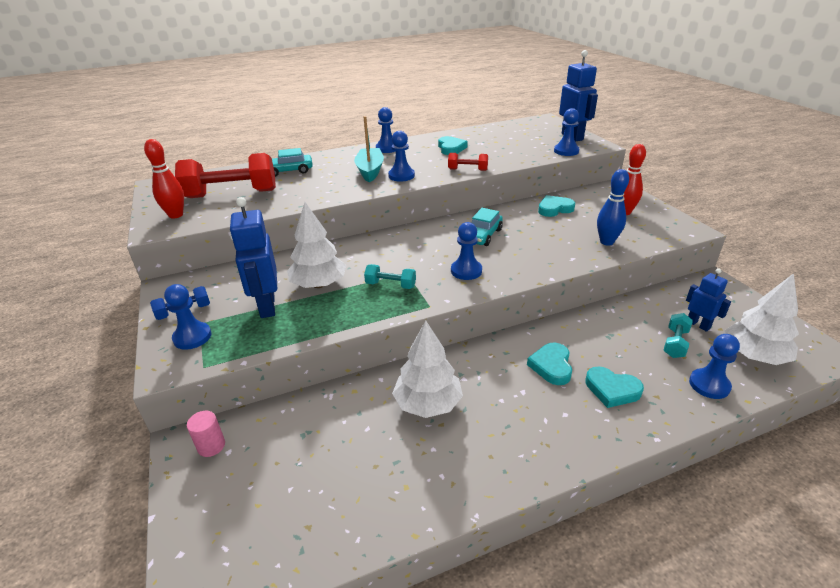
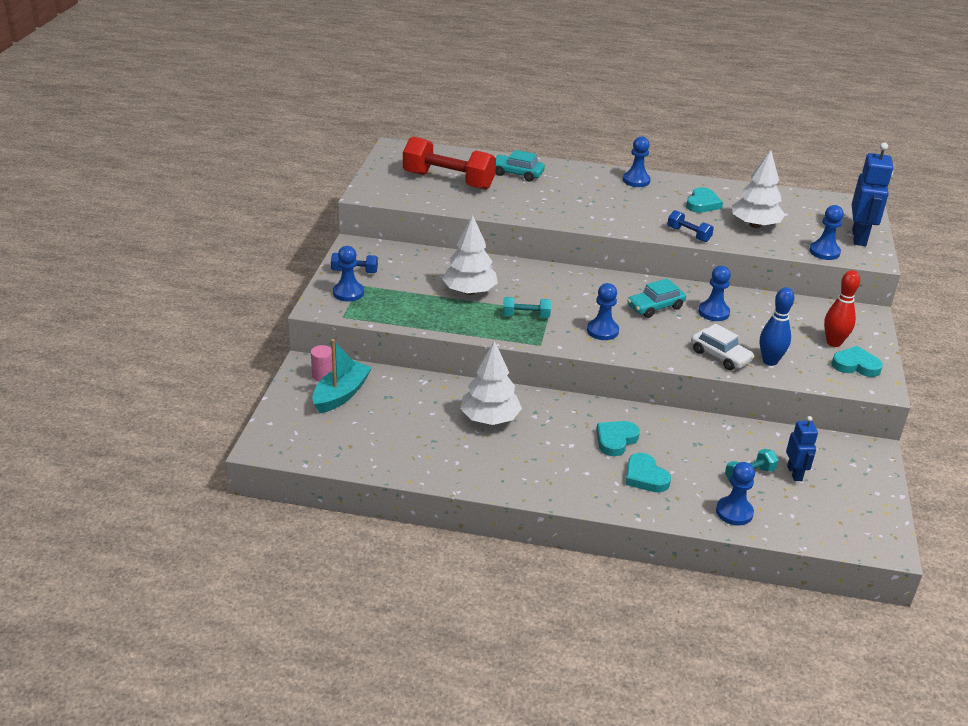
camera: 30 degrees right, 0 degrees up
red bowling pin [144,139,184,219] -> none
blue robot [230,197,277,318] -> none
turquoise boat [354,116,384,182] -> turquoise boat moved to [312,339,372,413]
turquoise dumbbell [364,264,416,289] -> turquoise dumbbell turned 45 degrees counterclockwise [503,297,551,318]
blue pawn [388,131,415,182] -> blue pawn moved to [698,266,731,321]
red dumbbell [448,153,488,171] -> blue dumbbell [667,210,714,242]
turquoise heart [538,195,575,217] -> turquoise heart moved to [831,346,883,377]
white tree [725,273,799,365] -> white tree moved to [732,150,785,228]
none -> white car [691,324,755,370]

